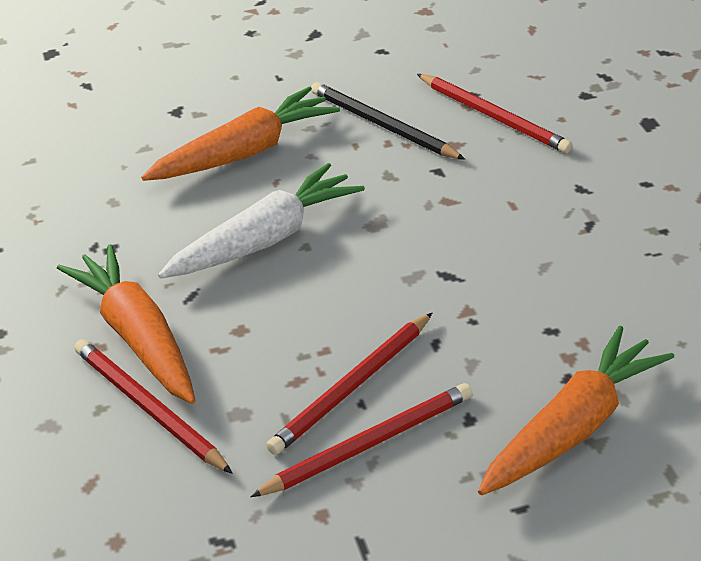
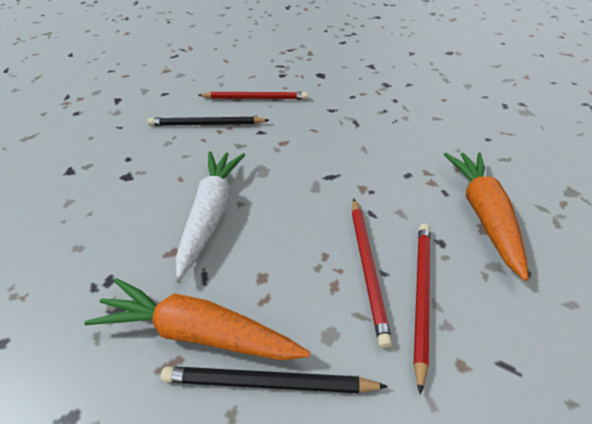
camera: 45 degrees left, 5 degrees up
red pencil [74,339,233,474] -> black pencil [161,366,388,393]
orange carrot [141,86,340,181] -> none

